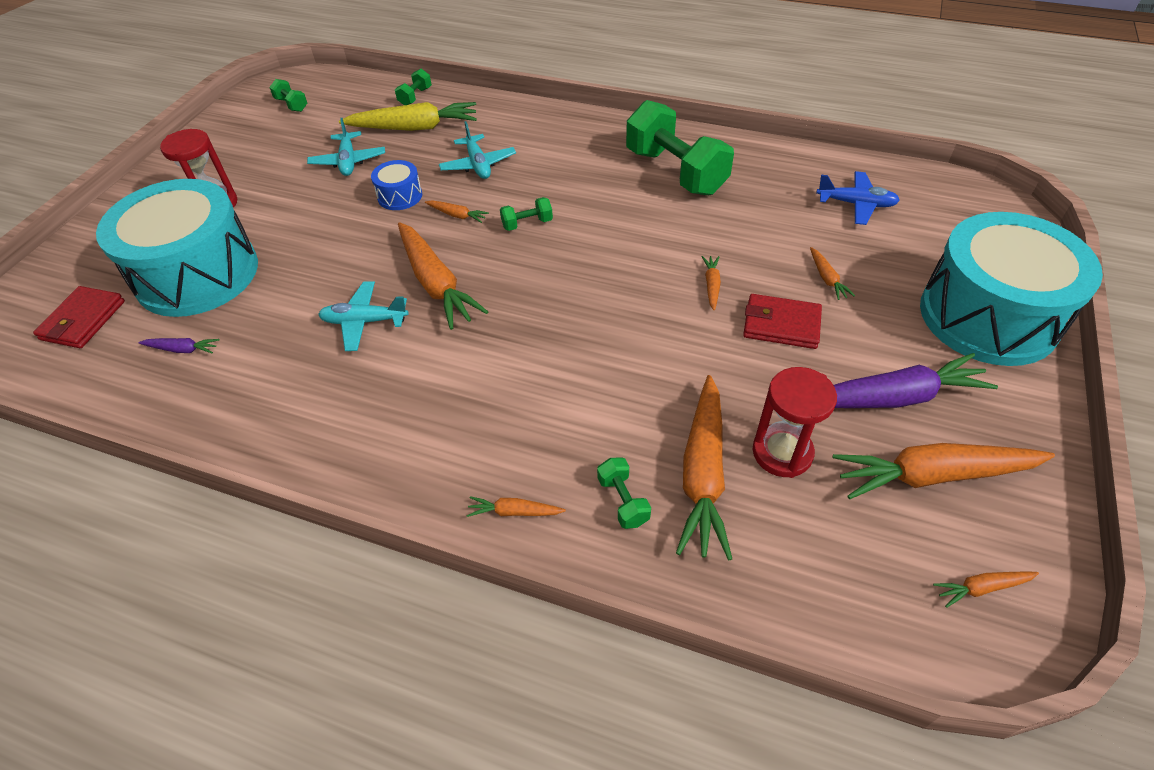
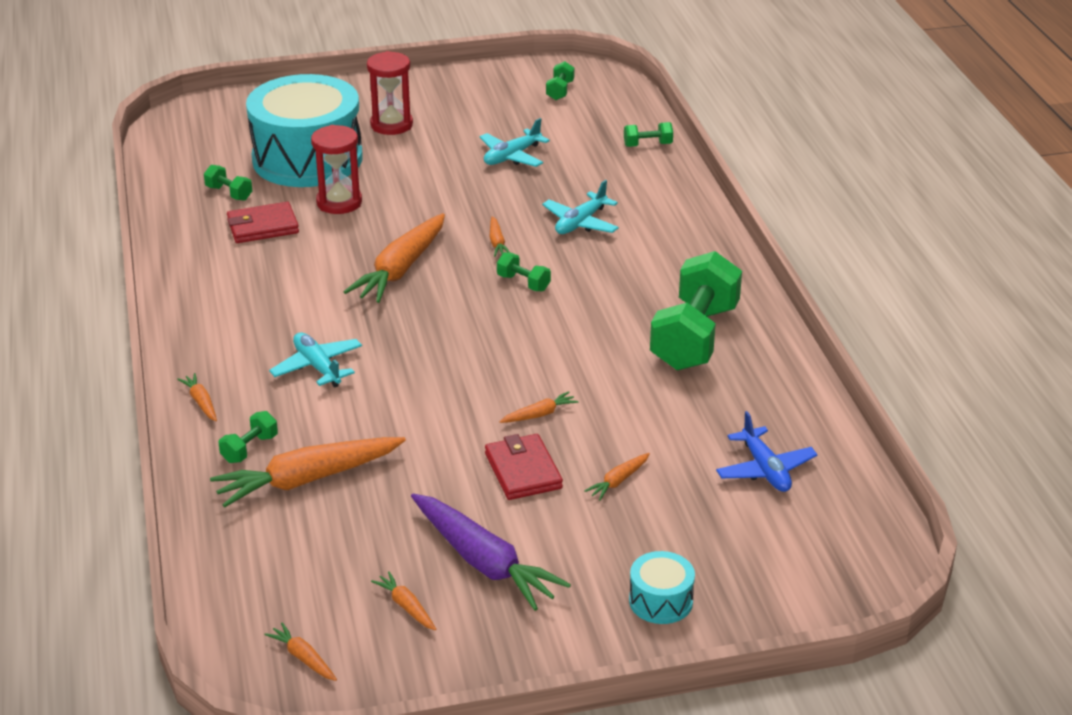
camera: 55 degrees right, 15 degrees down
red wallet [33,286,125,348] -> red wallet moved to [227,202,299,243]
purple carrot [138,338,219,354] -> green dumbbell [204,165,252,201]
turquoise plane [318,281,409,351] -> turquoise plane moved to [269,332,362,388]
yellow carrot [339,102,477,131] -> none
blue drum [371,160,422,210] -> none
red hourglass [753,367,837,478] -> red hourglass moved to [311,125,362,214]
orange carrot [833,443,1055,499] -> orange carrot [371,571,436,630], size x0.45
turquoise drum [920,212,1103,366] -> turquoise drum [629,551,695,624], size x0.41

